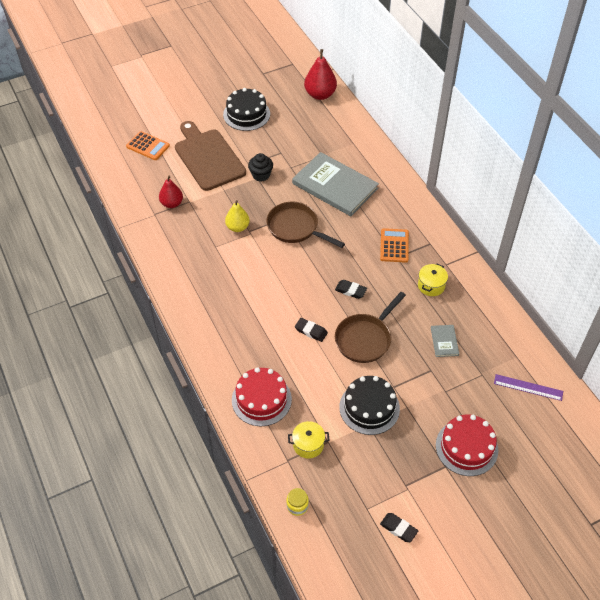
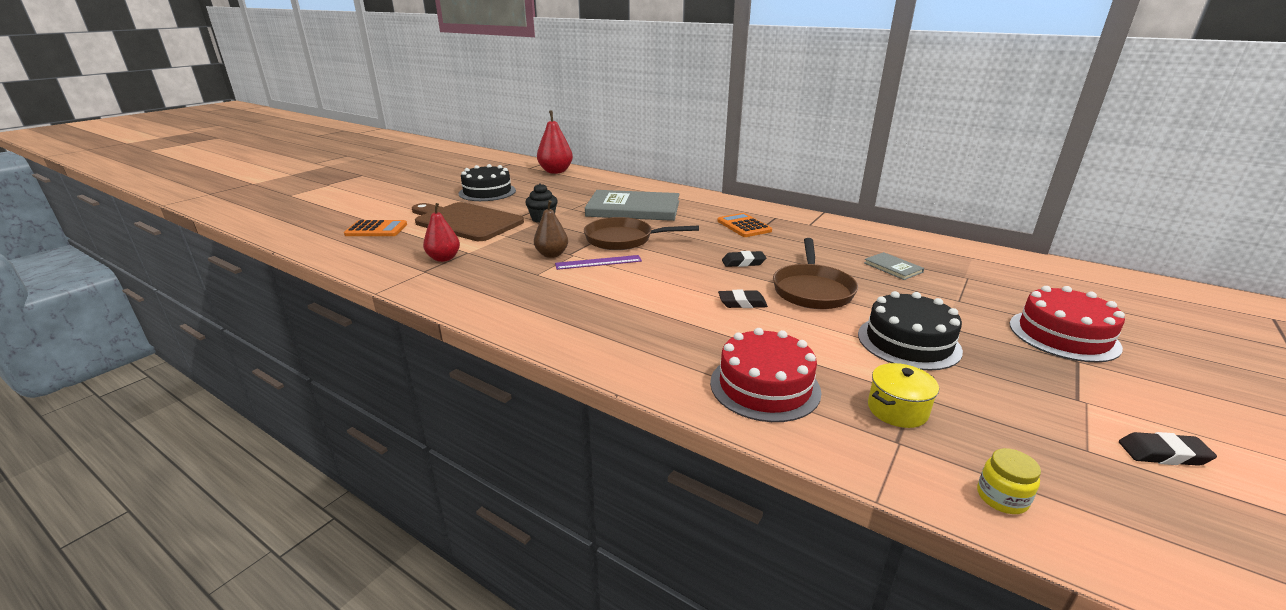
camera: 30 degrees left, 25 degrees down
yellow pear [225,200,250,232] -> brown pear [534,200,568,258]
yellow pot [418,263,448,296] -> none
purple ruler [494,374,563,401] -> purple ruler moved to [555,255,642,270]

